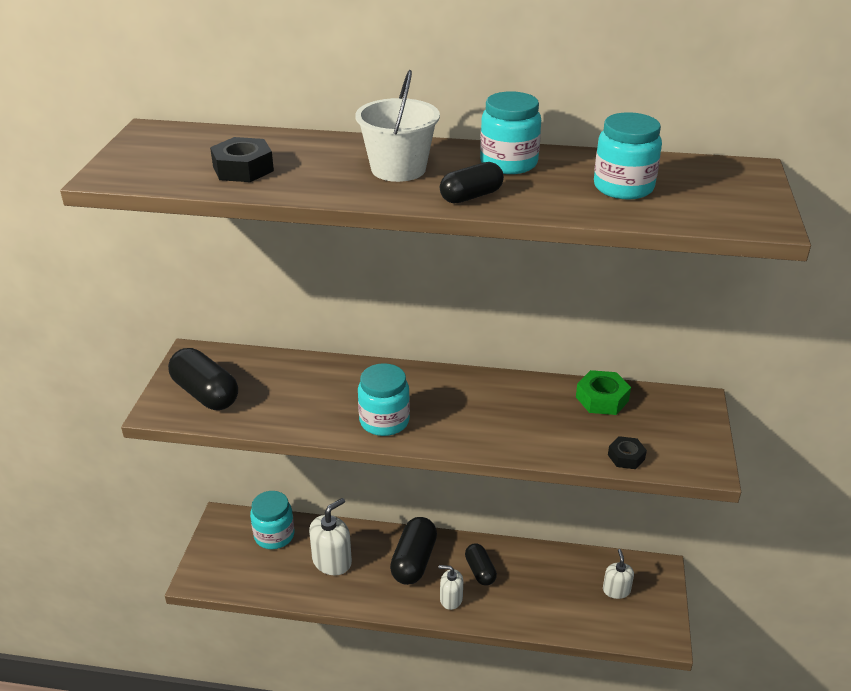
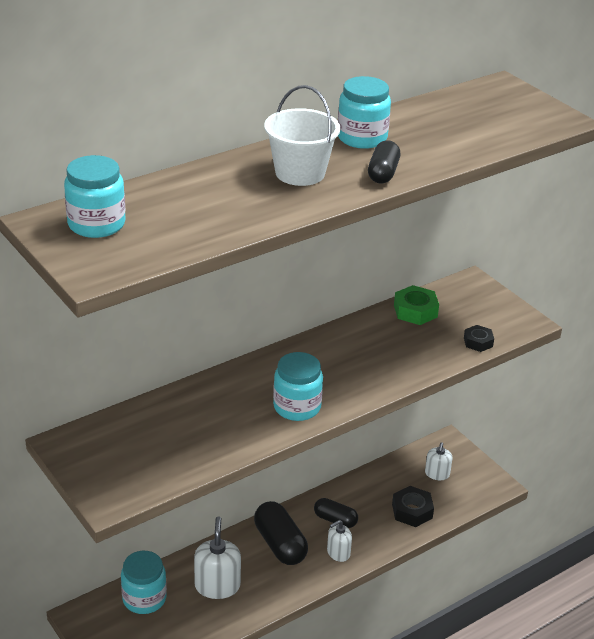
camera: 45 degrees left, 0 degrees up
black capsule [168,348,238,410] -> none
black nut [210,137,274,182] -> black nut moved to [392,486,434,527]
turquoise jar [594,112,662,200] -> turquoise jar moved to [64,155,126,238]
white soap dispenser [603,549,634,599] -> white soap dispenser turned 120 degrees counterclockwise [425,442,452,480]

